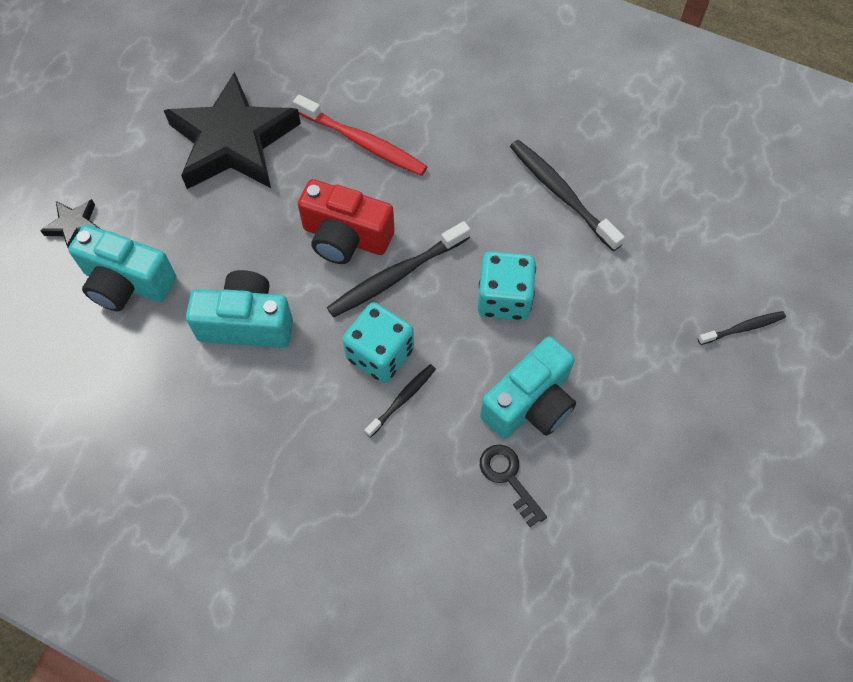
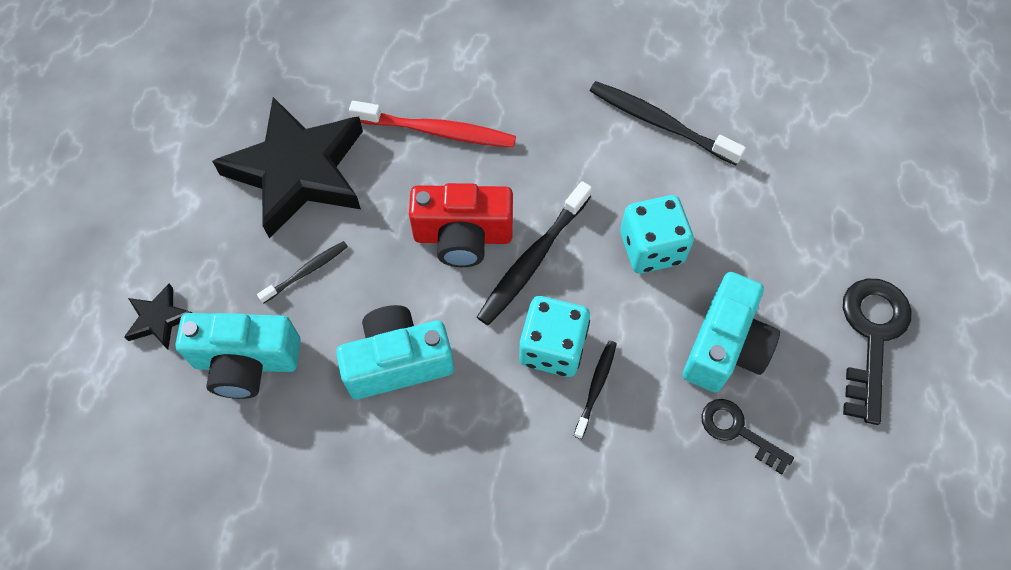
camera: 20 degrees left, 0 degrees up
black toothbrush [698,311,786,345] -> black toothbrush moved to [257,241,348,304]
none -> black key [843,279,911,425]

